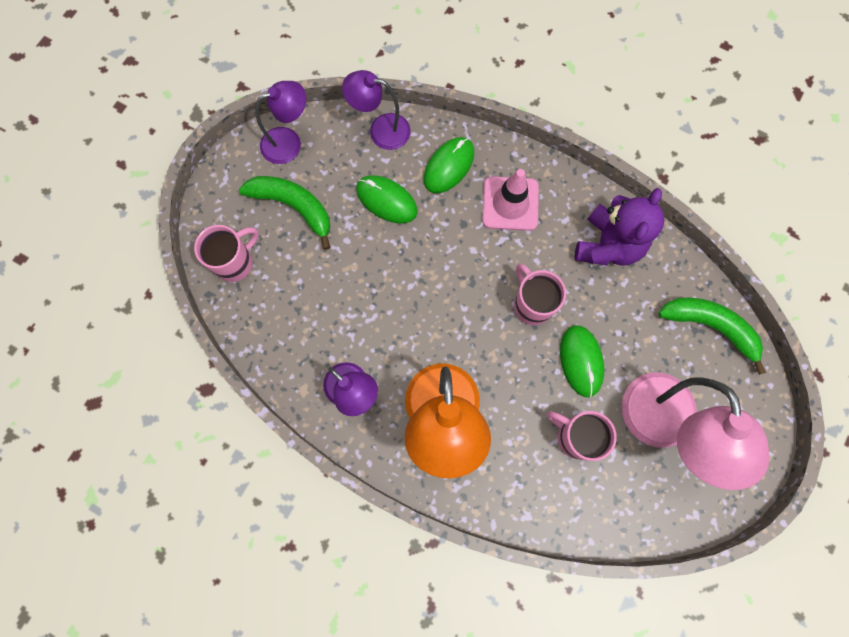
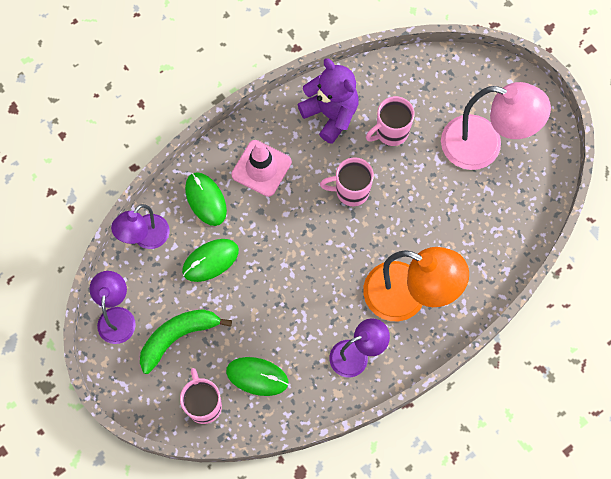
camera: 65 degrees left, 5 degrees down
pink mug [547,411,617,461] -> pink mug moved to [366,96,415,146]
green mouse [560,326,604,397] -> green mouse moved to [226,357,288,396]
green banana [659,298,766,375] -> none

